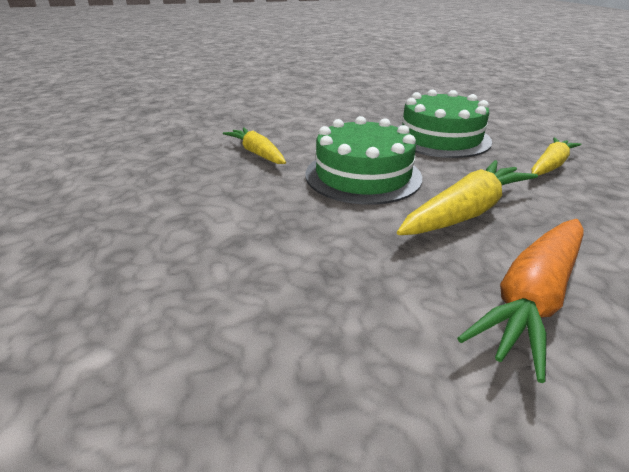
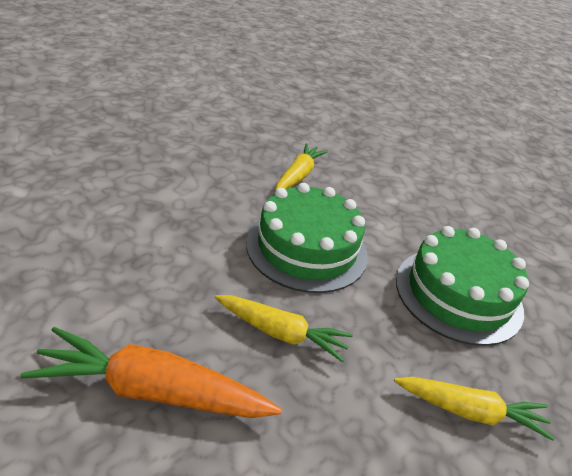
camera: 55 degrees right, 5 degrees up
yellow carrot [397,160,538,235] -> yellow carrot [215,295,353,362], size x0.67

